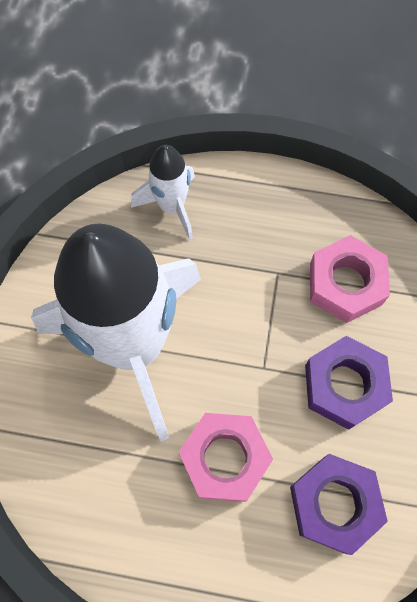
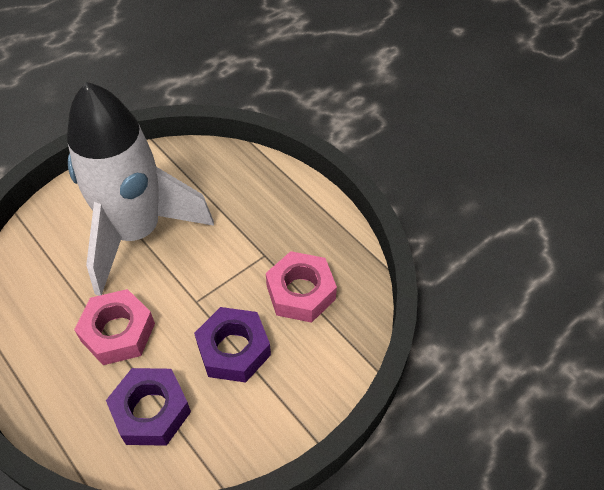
camera: 40 degrees right, 15 degrees down
white rocket [131,145,195,240] -> none

